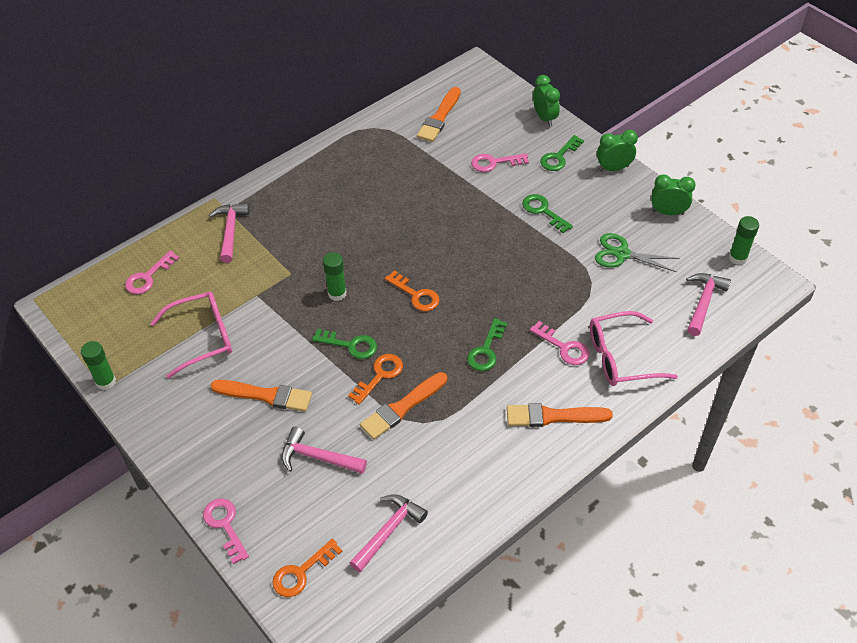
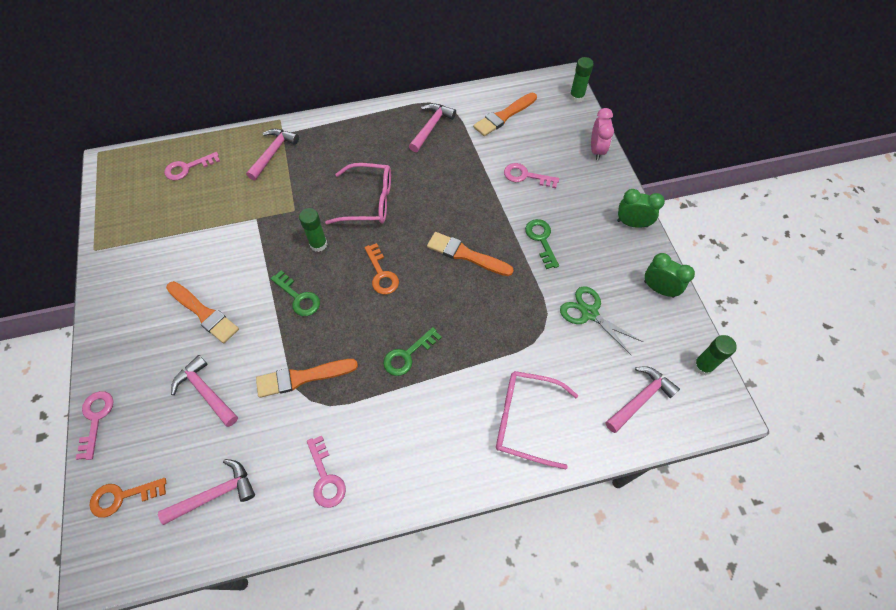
camera: 25 degrees right, 10 degrees up
green glue stick [81,341,116,390] -> green glue stick moved to [570,57,594,102]
pink glasses [150,292,232,378] -> pink glasses moved to [325,163,391,224]
orange key [348,354,403,405] -> none
orange brush [507,403,613,427] -> orange brush moved to [427,232,514,276]
pink key [530,321,589,365] -> pink key moved to [307,435,346,508]
green clock [533,75,560,127] -> pink clock [591,108,614,160]
green key [540,135,584,171] -> none
none -> pink hammer [409,103,456,152]

